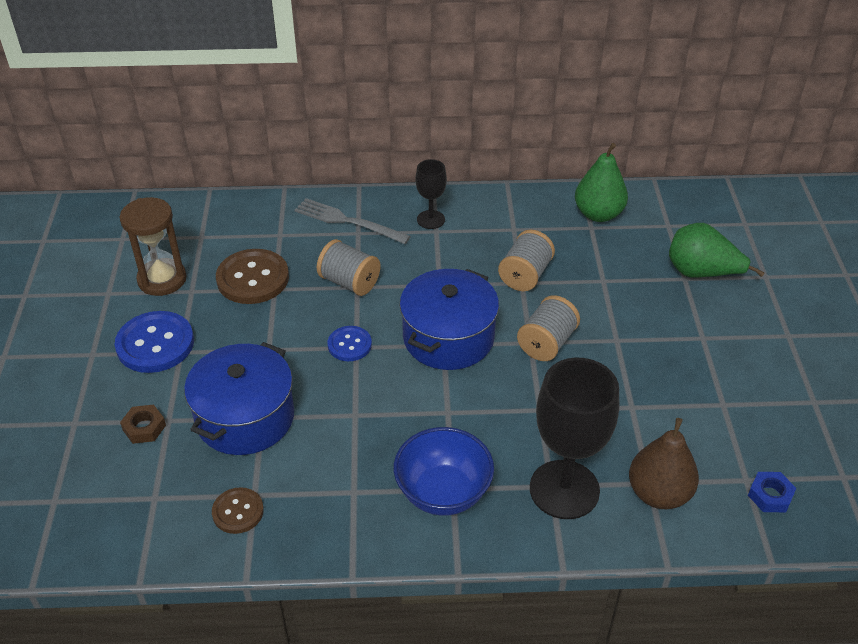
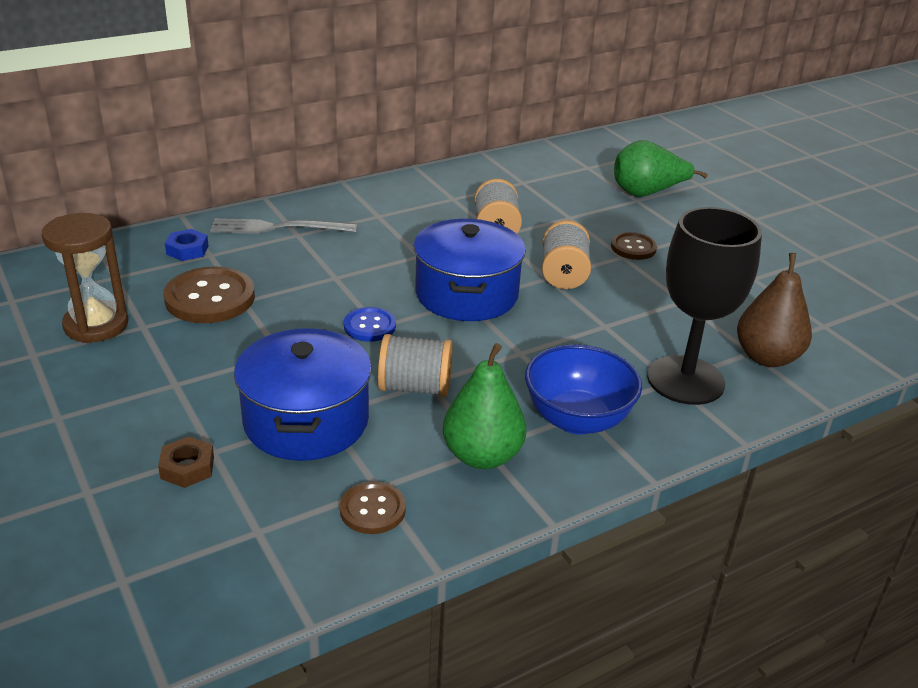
camera: 30 degrees left, 10 degrees down
blue button [115,311,194,373] -> none
grey spool [317,239,381,296] -> grey spool moved to [378,334,453,397]
black goblet [415,159,447,229] -> none
green pear [575,143,628,222] -> green pear moved to [443,343,526,469]
blue nut [748,472,796,512] -> blue nut moved to [165,229,209,261]
none -> brown button [611,232,657,260]

